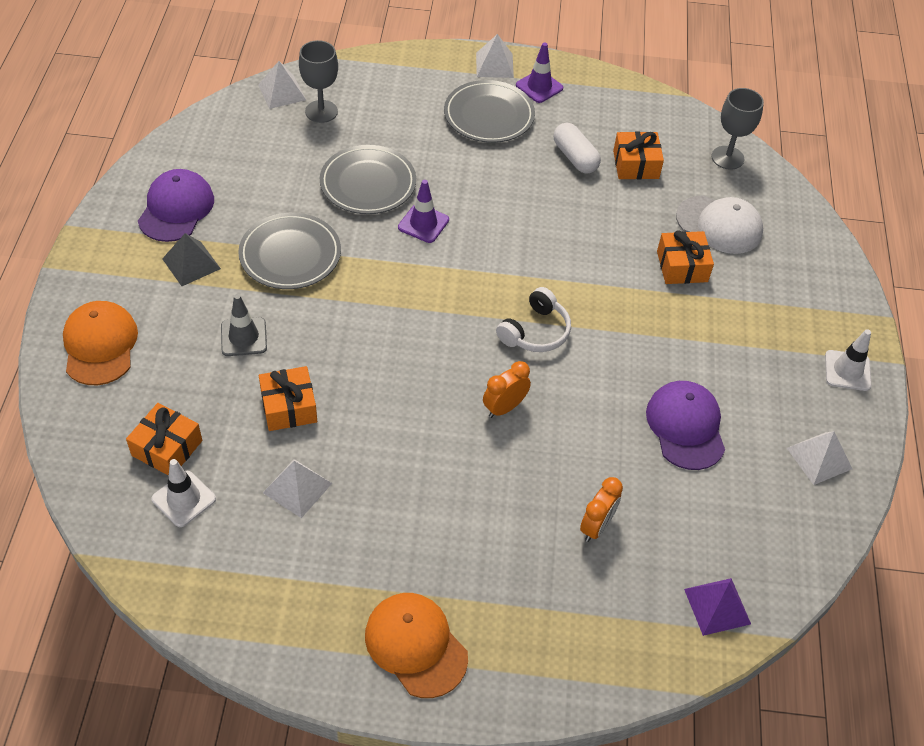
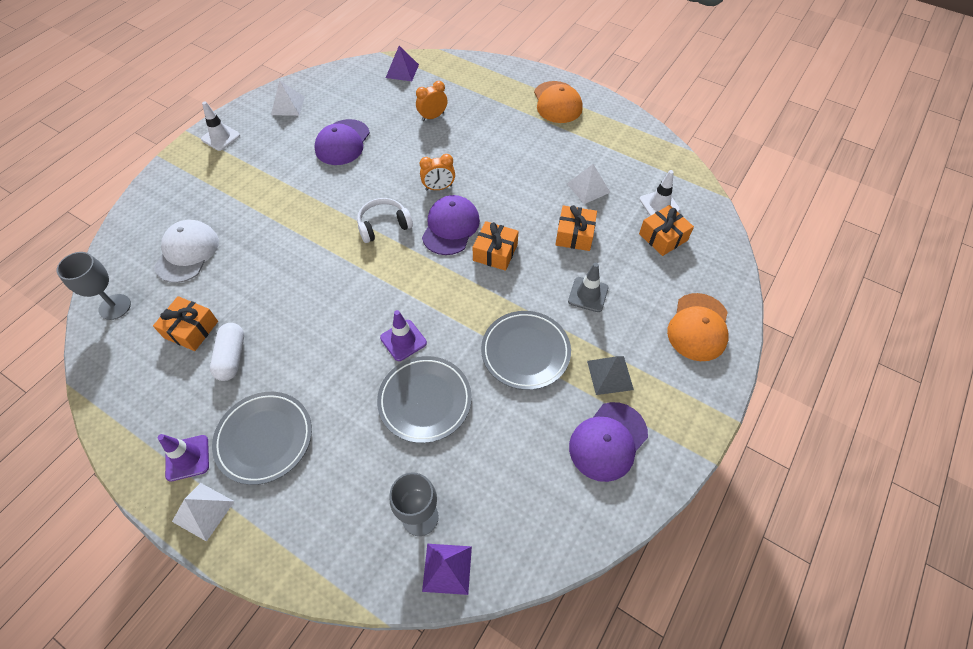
camera: 150 degrees left, 5 degrees up
white pyramid [258,61,306,109] -> purple pyramid [422,544,472,595]
orange gift [657,230,714,284] -> orange gift moved to [472,221,519,271]
white cap [676,195,763,254] -> white cap turned 45 degrees clockwise [154,220,219,283]
none -> purple cap [422,195,480,255]

